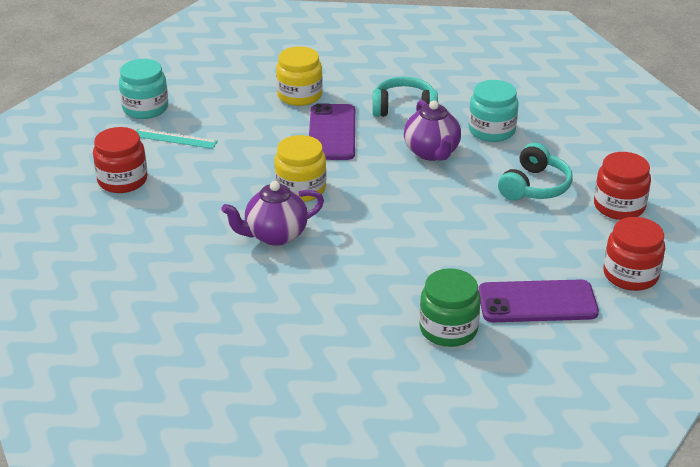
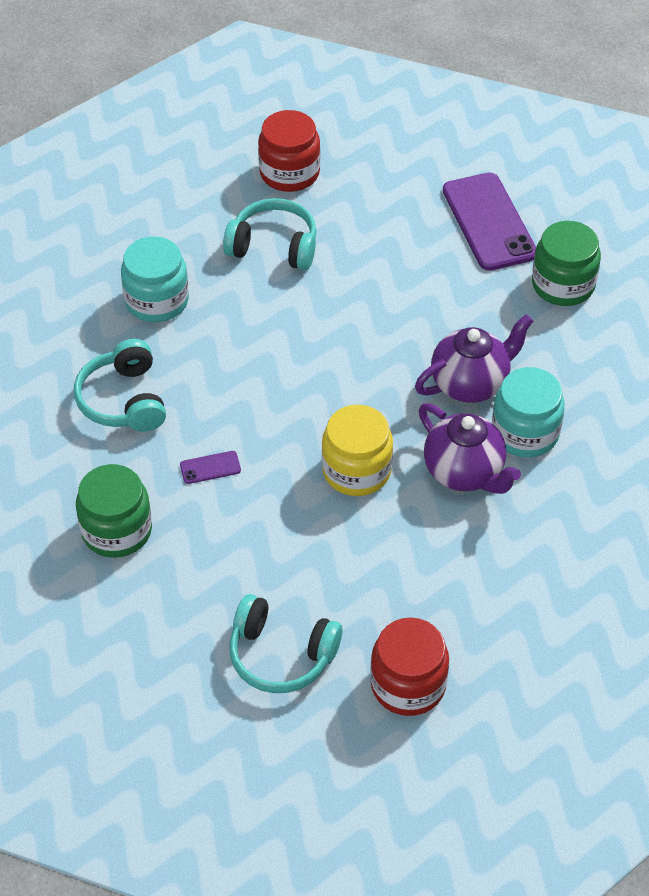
camera: 105 degrees left, 15 degrees up
turquoise jar [119,59,168,119] -> turquoise jar moved to [492,367,565,457]
turquoise ruler [136,129,218,149] -> turquoise headphones [229,594,342,693]
yellow jar [276,47,323,106] -> green jar [76,464,152,558]
purple phone [309,103,355,160] -> purple phone [180,451,241,484], size x0.42
purple teapot [404,100,461,161] -> purple teapot moved to [415,314,533,403]
red jar [603,217,665,291] -> none

